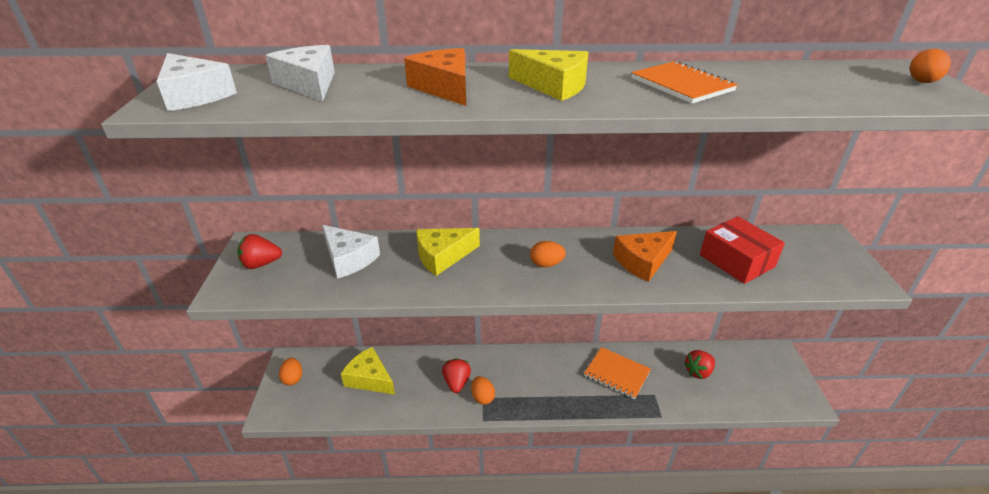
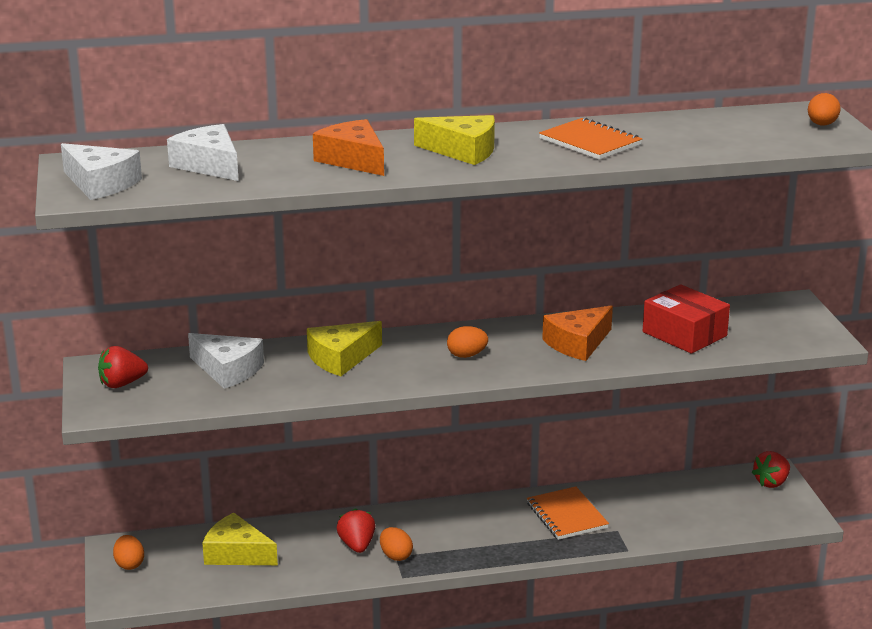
camera: 10 degrees left, 10 degrees down
orange notebook [584,347,651,399] -> orange notebook turned 45 degrees clockwise [527,486,609,540]
red strawberry [684,350,715,379] -> red strawberry moved to [752,451,790,488]

